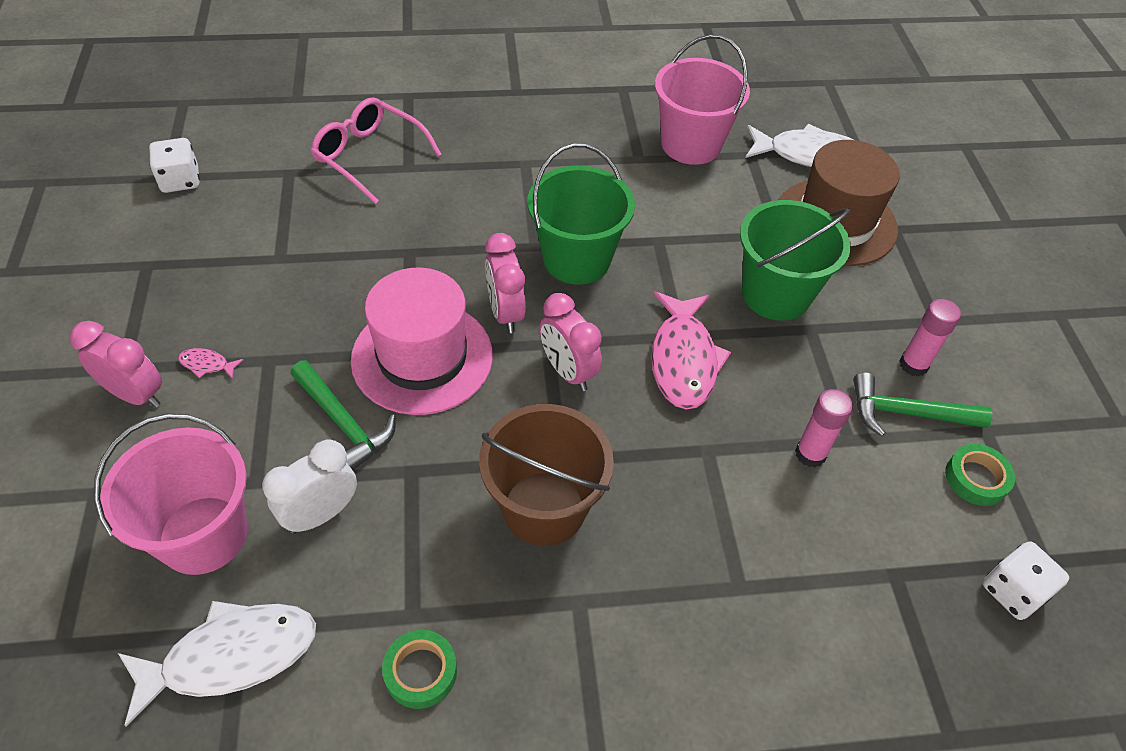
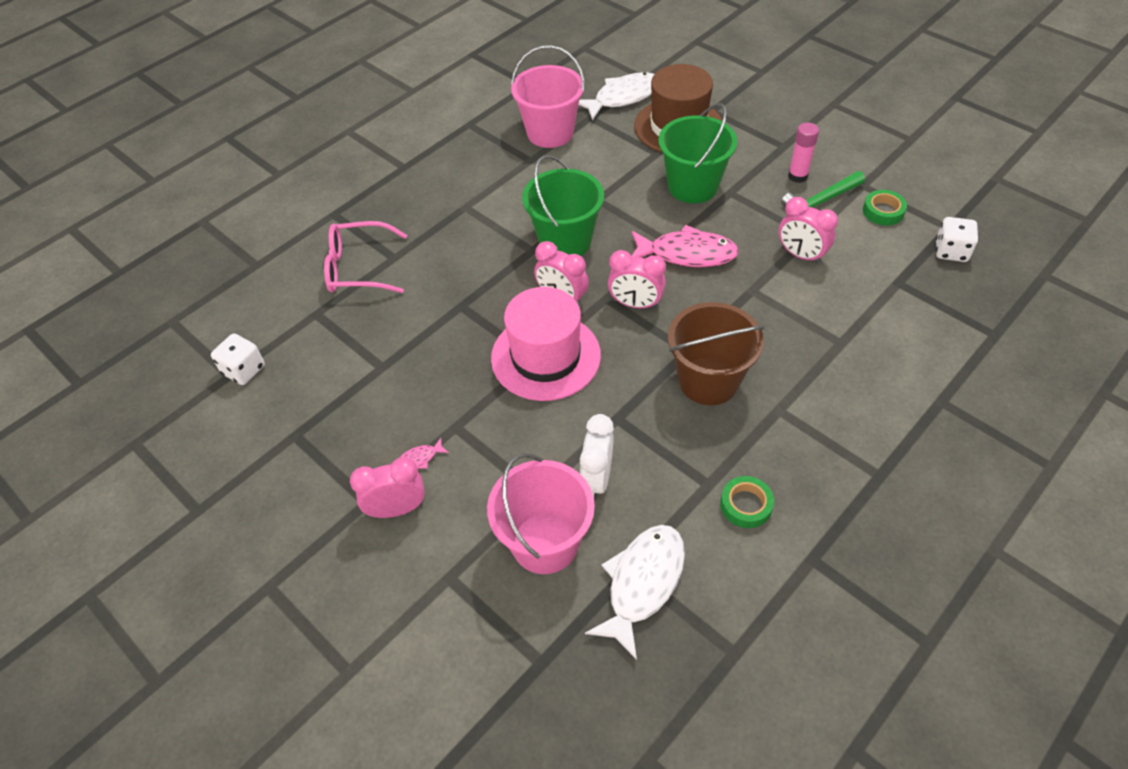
camera: 35 degrees left, 0 degrees up
green hammer [290,360,396,470] -> none
pink fish [651,292,731,410] -> pink fish turned 45 degrees counterclockwise [632,225,739,267]
pink glue stick [795,389,853,468] -> pink clock [779,197,838,264]

